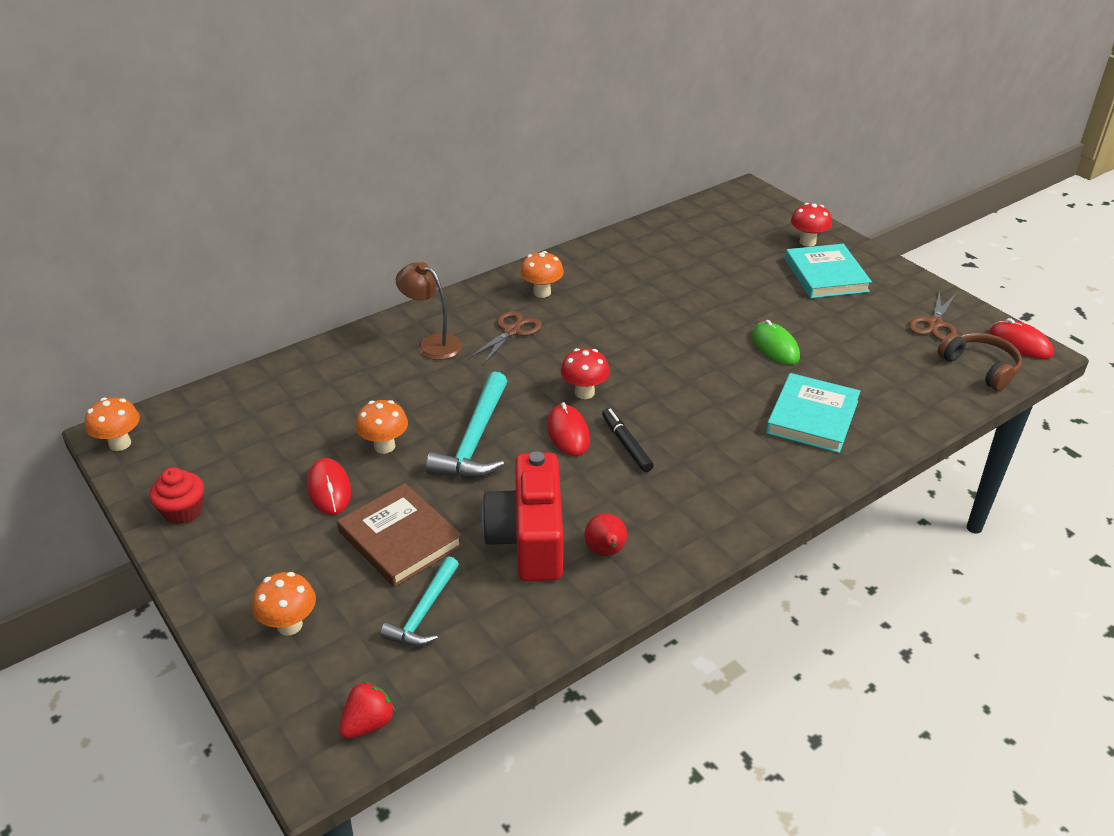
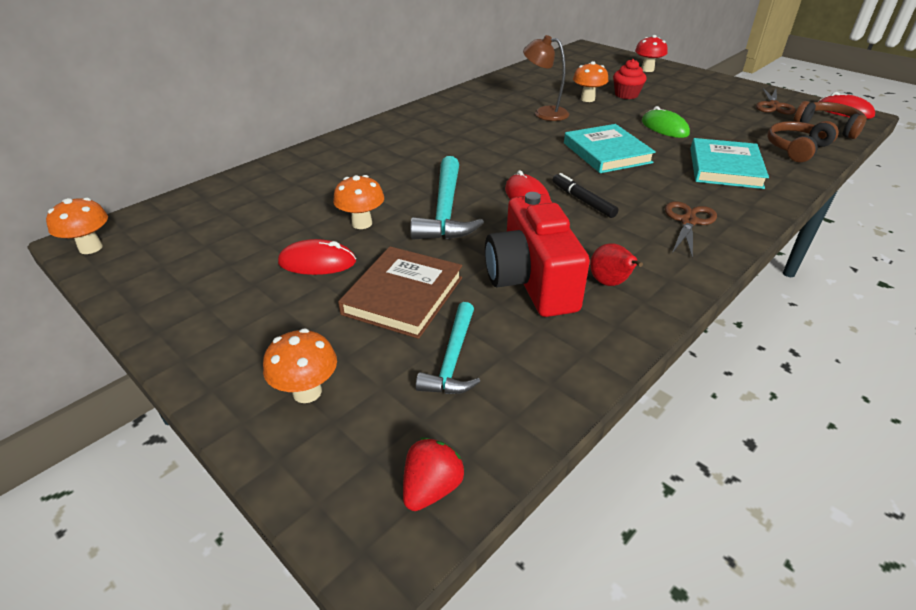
camera: 10 degrees left, 0 degrees up
red cupcake [149,468,204,525] -> red cupcake moved to [613,59,647,99]
red mouse [307,458,351,515] -> red mouse turned 60 degrees counterclockwise [278,239,356,275]
brown book [337,483,463,587] -> brown book turned 75 degrees clockwise [338,246,462,339]
brown lamp [396,262,462,360] -> brown lamp moved to [523,35,570,121]
brown scissors [469,311,542,365] -> brown scissors moved to [665,201,717,259]
orange mushroom [520,251,564,298] -> orange mushroom moved to [573,61,608,102]
red mushroom [561,348,610,399] -> none
turquoise book [785,244,872,298] -> turquoise book moved to [564,124,656,173]
none -> brown headphones [767,121,839,163]

